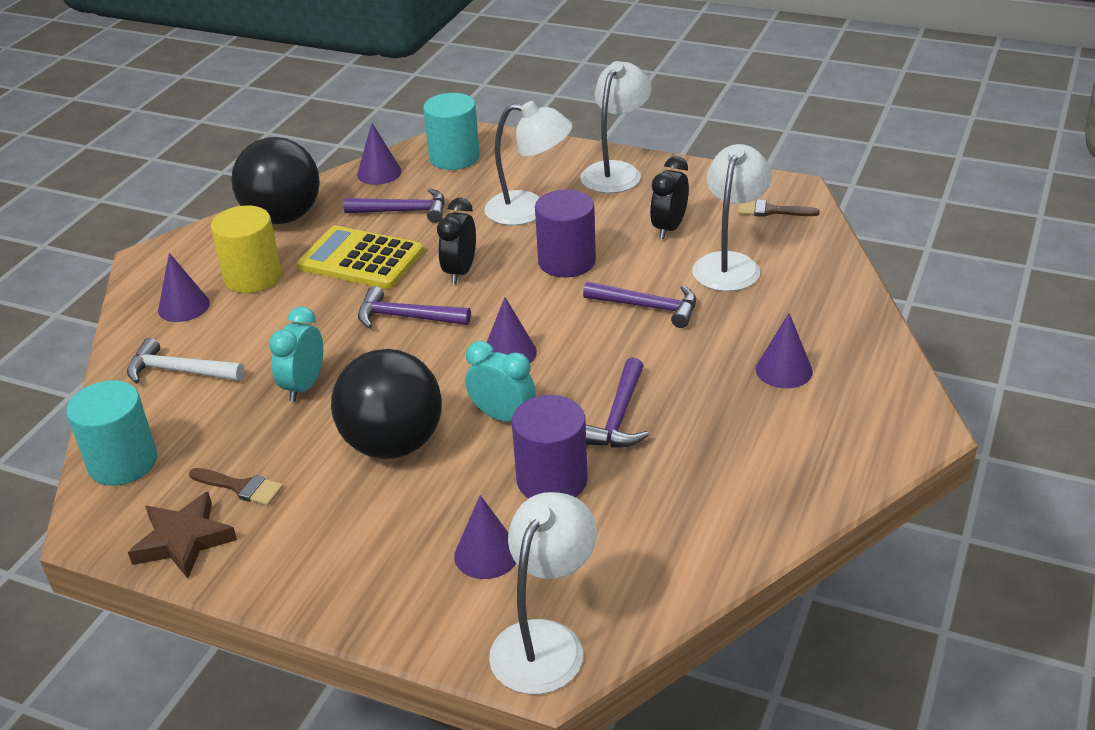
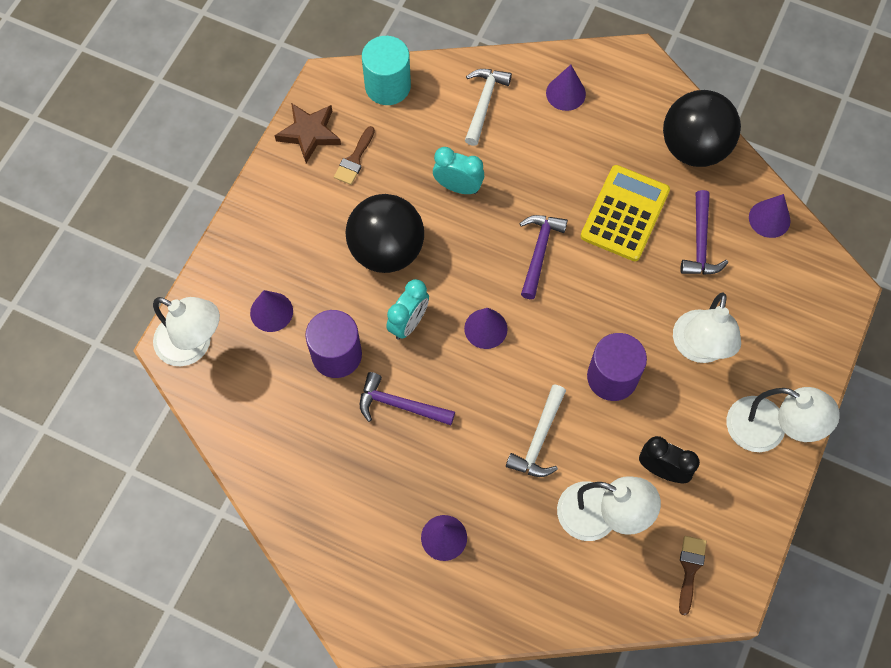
camera: 90 degrees right, 30 degrees up
yellow cylinder [211,206,282,293] -> none
turquoise cylinder [423,93,480,170] -> none
black clock [437,198,476,284] -> none
purple hammer [583,281,696,328] -> white hammer [506,385,566,477]

